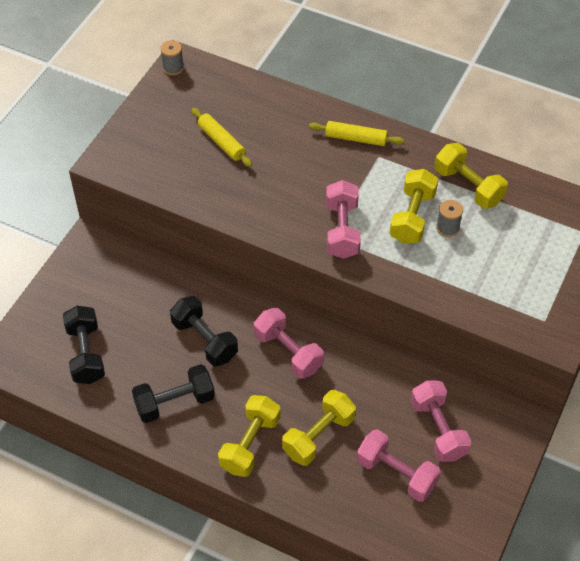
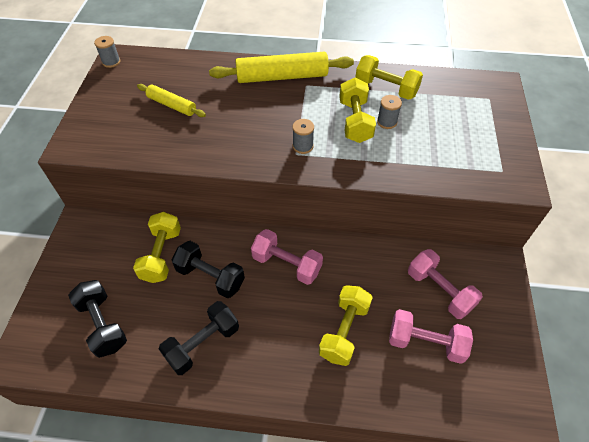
camera: 20 degrees left, 0 degrees up
yellow dumbbell [218,395,281,477] -> yellow dumbbell moved to [133,212,181,283]
yellow rolling pin [309,121,404,146] -> yellow rolling pin [209,51,354,83], size x1.76
pink dumbbell [326,180,361,259] -> grey spool [293,119,314,154]

